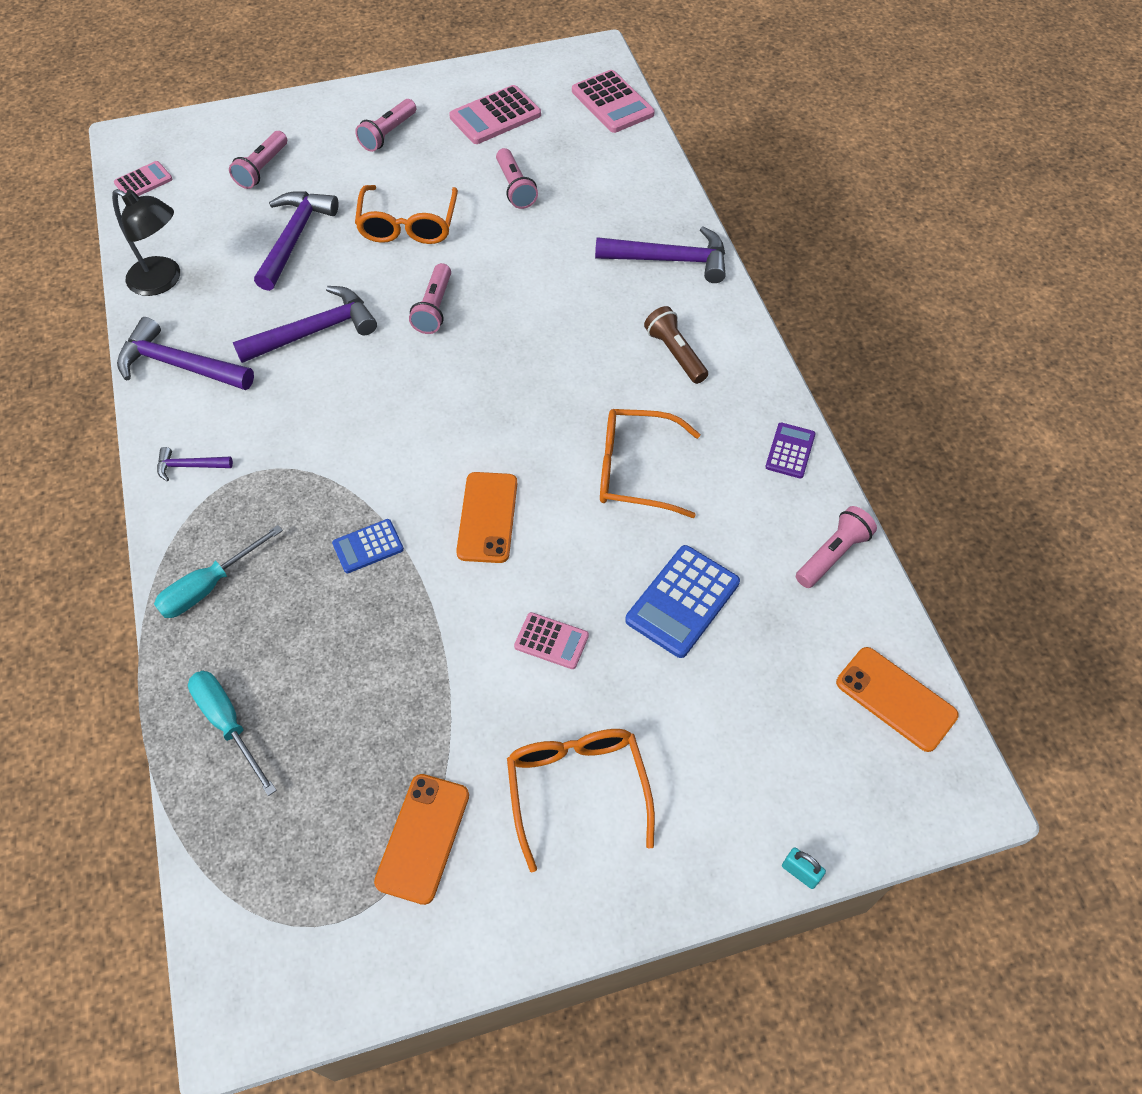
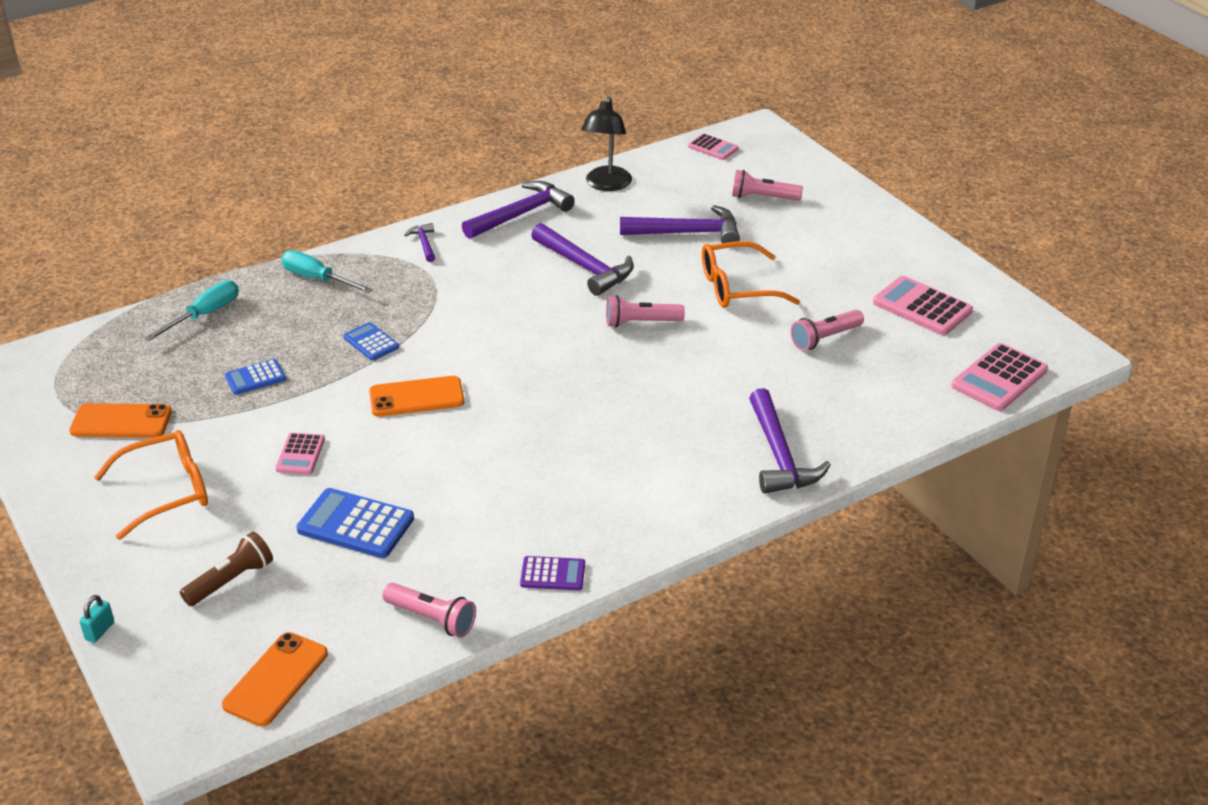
camera: 75 degrees right, 20 degrees down
purple hammer [117,317,254,390] -> purple hammer turned 45 degrees clockwise [462,181,575,239]
pink flashlight [355,99,416,152] -> none
orange glasses [600,409,700,518] -> none
brown flashlight [644,306,708,384] -> brown flashlight moved to [180,532,273,606]
none -> blue calculator [225,359,286,395]

